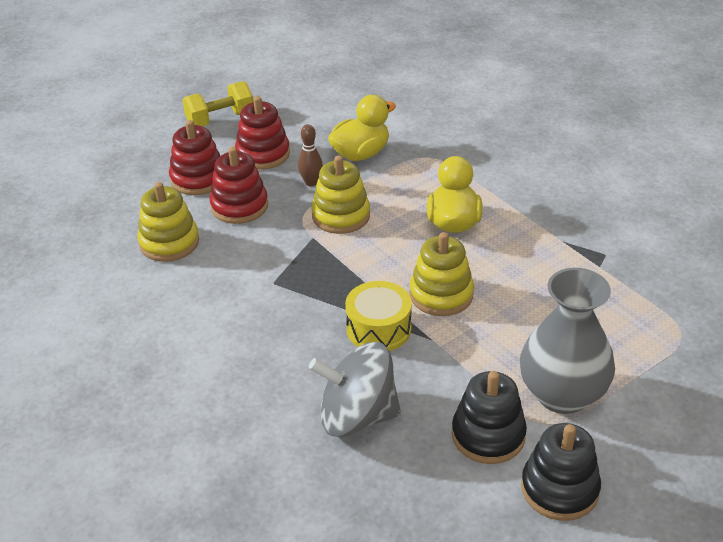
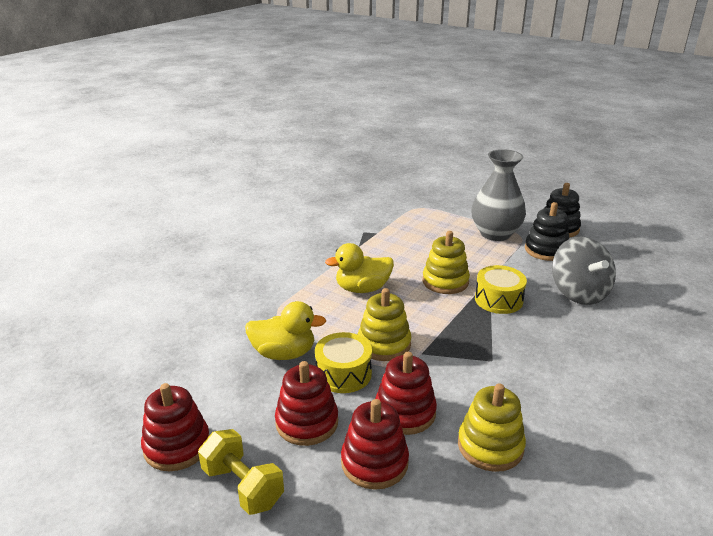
camera: 110 degrees left, 10 degrees down
brown bowling pin [298,124,323,187] -> yellow drum [315,332,372,393]
yellow duck [328,95,396,161] -> yellow duck turned 150 degrees clockwise [245,301,326,360]
none -> red stacking toy [141,383,210,471]

